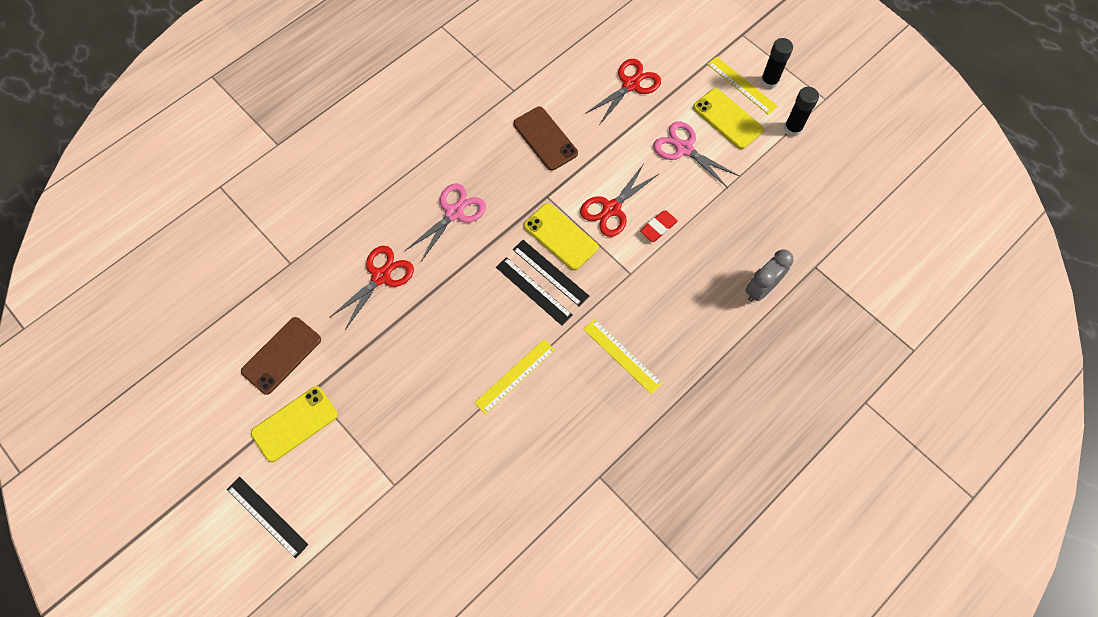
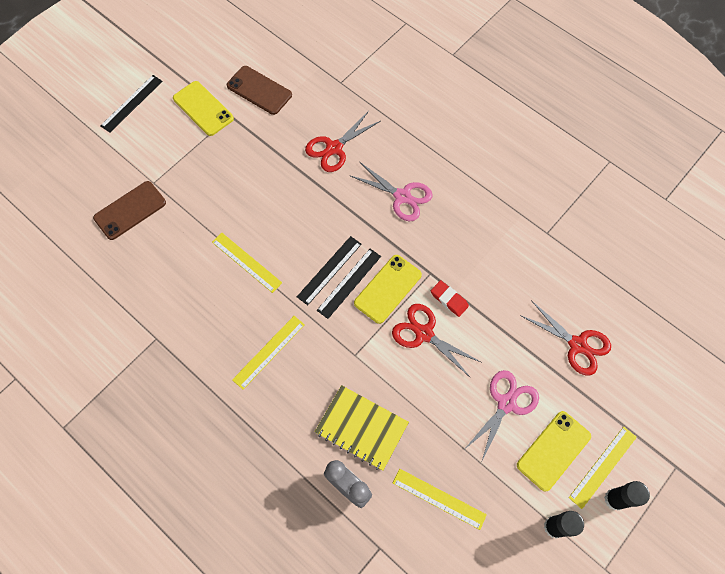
camera: 85 degrees right, 0 degrees up
red scissors [329,246,414,330] -> red scissors turned 105 degrees clockwise [305,111,380,172]
brown phone [513,107,578,171] -> brown phone moved to [93,181,166,240]
red eraser [640,210,678,242] -> red eraser moved to [431,280,469,317]
none -> yellow notebook [315,385,409,471]
none -> yellow ruler [393,469,487,530]

